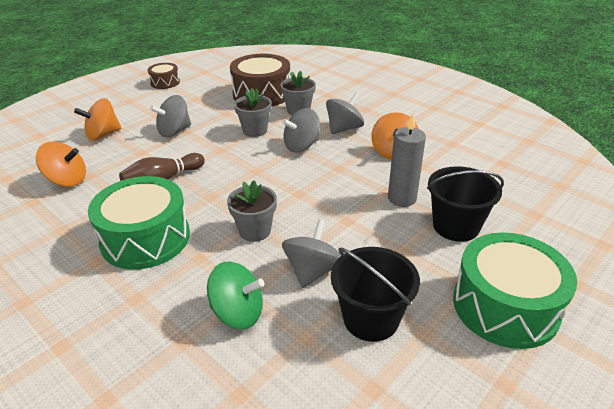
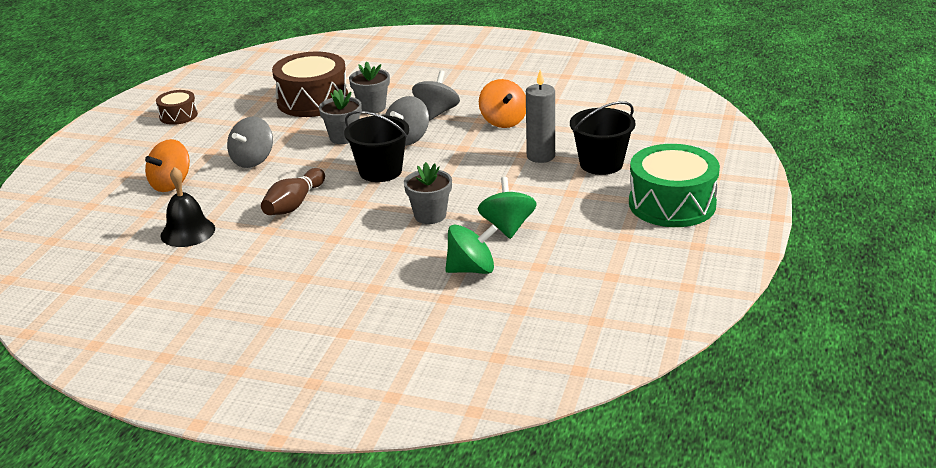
camera: 25 degrees left, 5 degrees down
orange spinning top [36,142,86,187] -> black bell [160,167,215,247]
green drum [88,176,190,270] -> none
grey spinning top [282,219,341,288] -> green spinning top [478,177,537,239]
black bucket [331,247,420,342] -> black bucket moved to [344,111,409,182]

